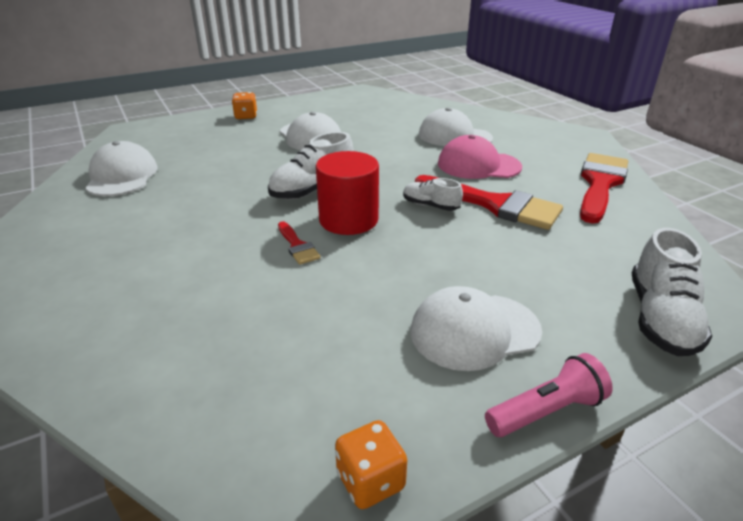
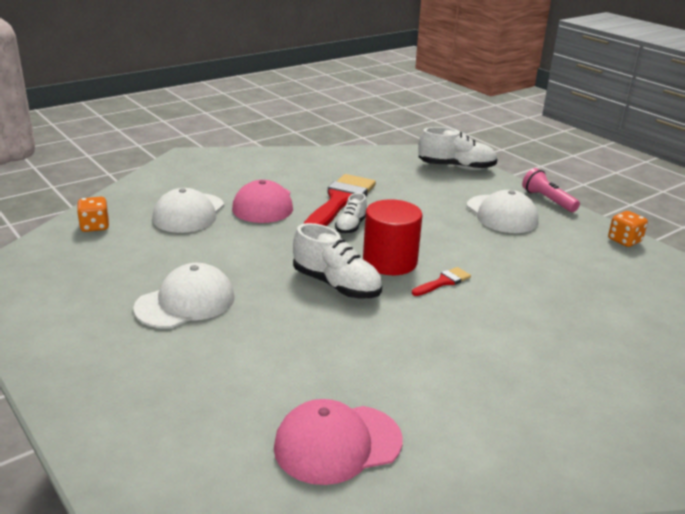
camera: 100 degrees left, 5 degrees down
white cap [85,141,157,196] -> pink cap [274,399,403,485]
orange dice [232,92,257,119] -> orange dice moved to [77,197,109,232]
red brush [580,153,628,224] -> none

